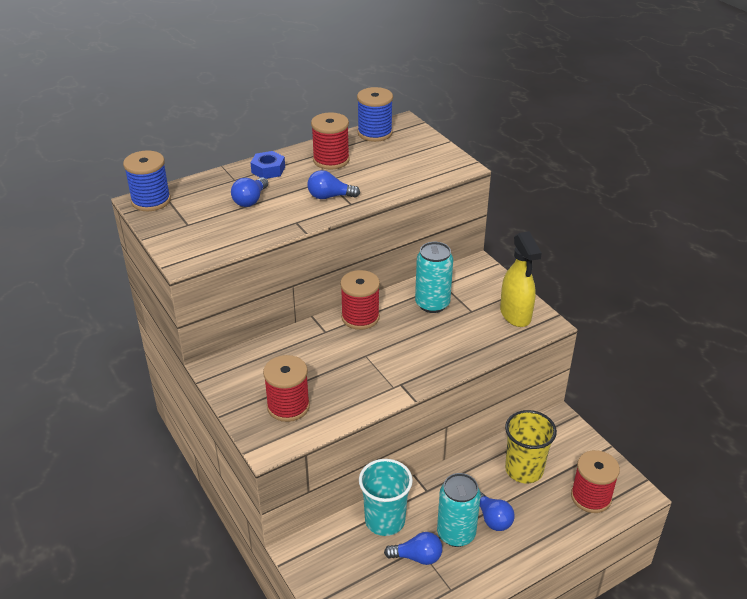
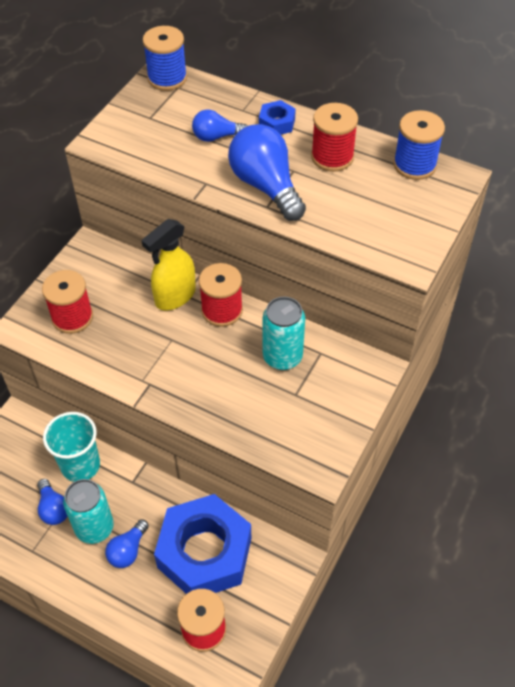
camera: 60 degrees right, 15 degrees up
blue light bulb [307,170,360,199] -> blue light bulb [228,124,306,221], size x1.82
yellow spray bottle [500,231,542,327] -> yellow spray bottle moved to [142,219,196,310]
yellow cup [505,410,557,483] -> blue nut [154,494,251,594]

